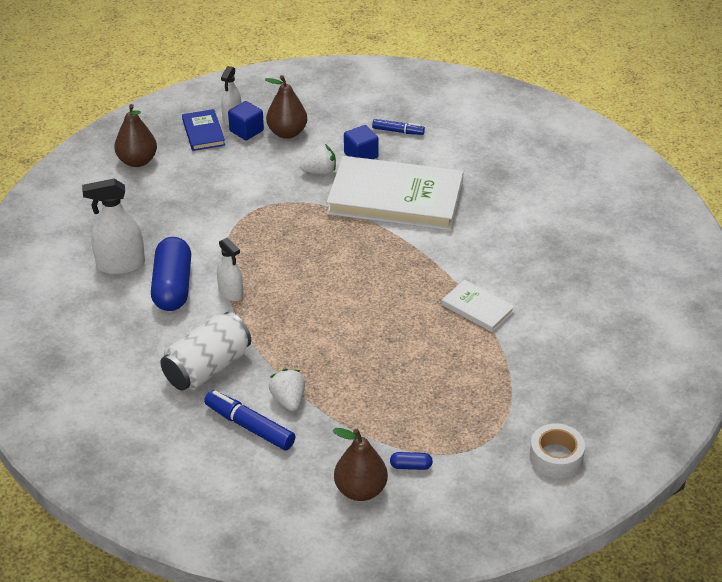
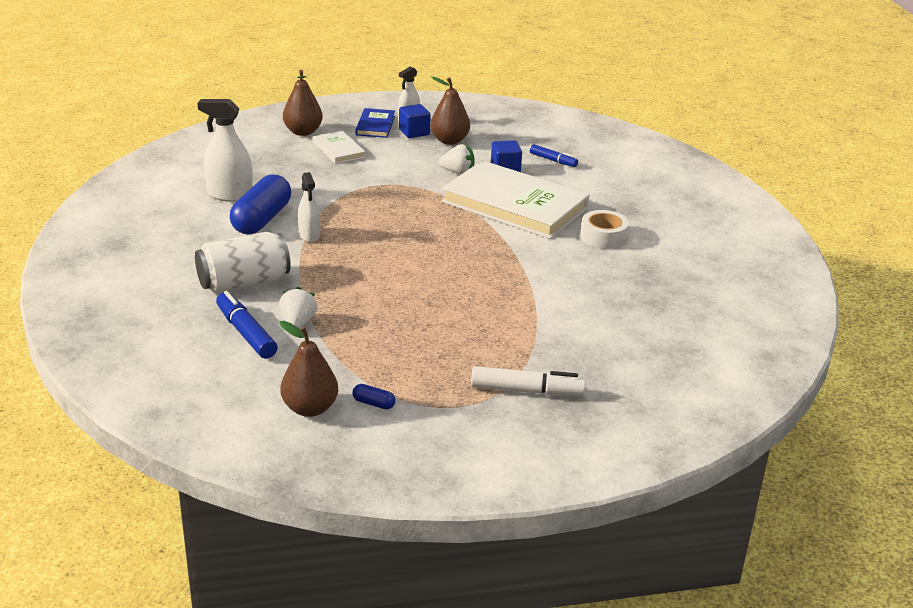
camera: 20 degrees right, 10 degrees down
white book [442,280,515,332] -> white book moved to [313,131,366,164]
white tape [529,423,585,478] -> white tape moved to [580,210,629,249]
none -> white marker [471,366,586,396]

